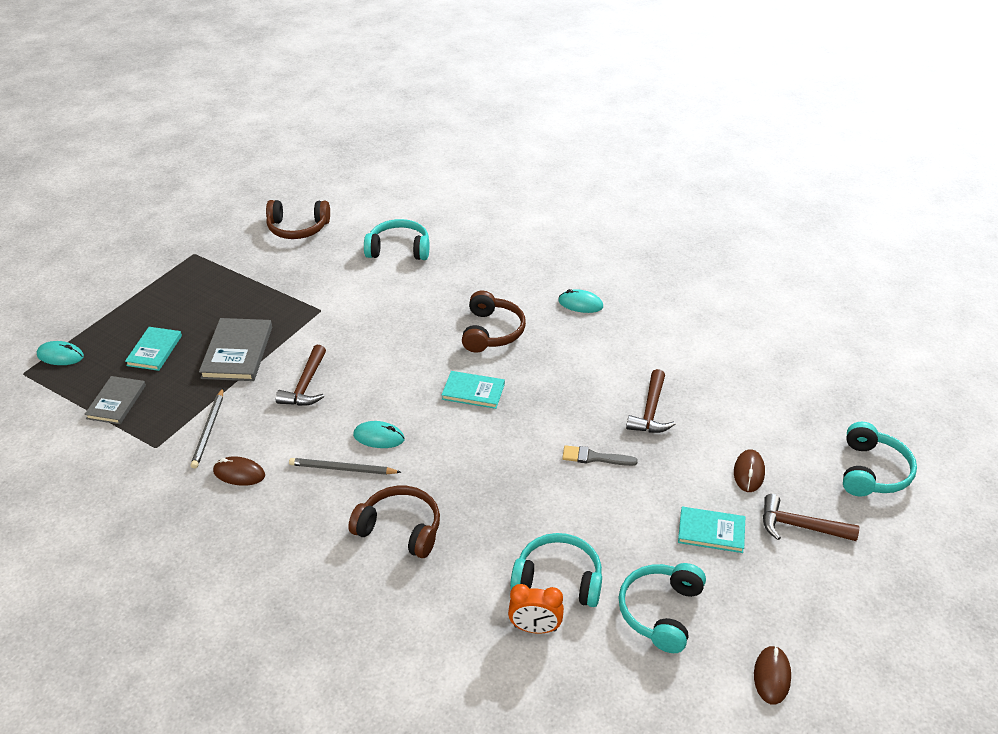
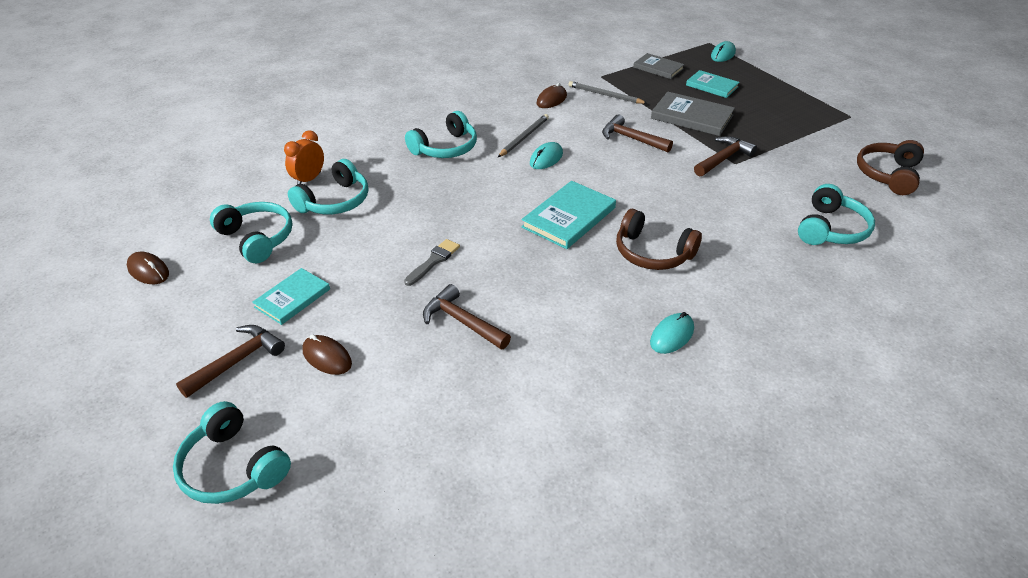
camera: 115 degrees right, 0 degrees up
brown headphones [348,486,440,558] -> turquoise headphones [405,111,477,158]
turquoise book [442,371,505,409] -> turquoise book [521,181,616,249], size x1.52
none -> brown hammer [694,136,757,176]

